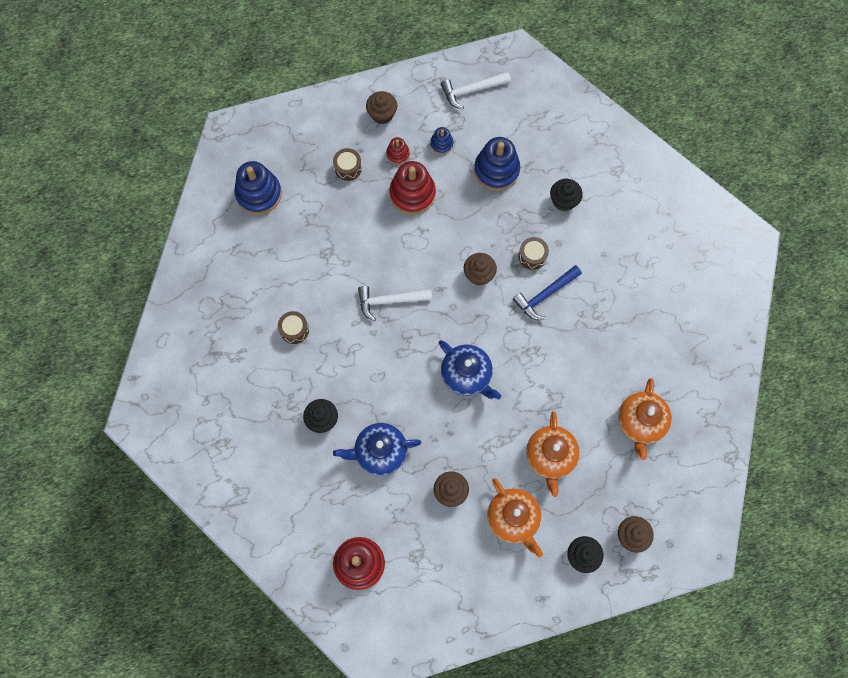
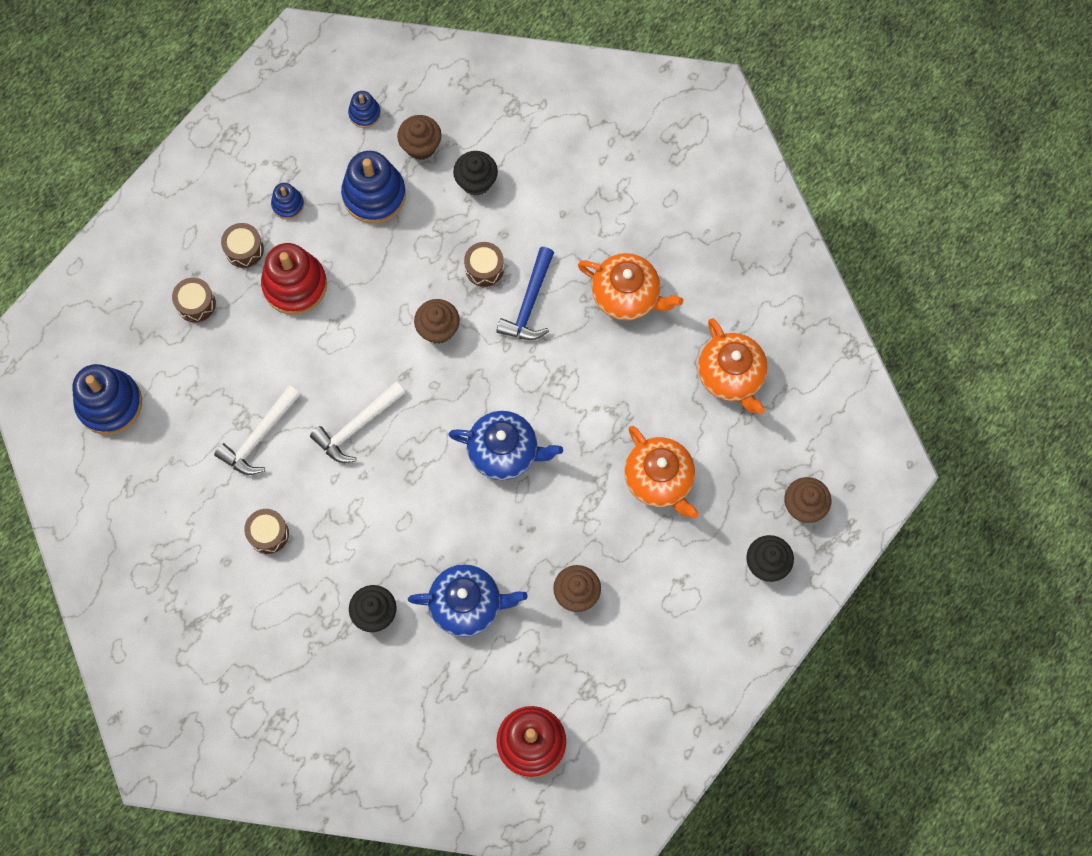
camera: 35 degrees left, 0 degrees up
blue teapot [333,423,421,476] -> blue teapot turned 135 degrees counterclockwise [408,564,528,637]
brown cupcake [366,91,397,124] -> brown cupcake moved to [397,115,442,160]
red stacking toy [386,137,410,165] -> brown drum [221,223,264,268]
white hammer [441,72,511,109] -> white hammer moved to [214,385,301,475]
orange teapot [487,478,543,557] -> orange teapot moved to [578,253,683,320]
none -> blue stacking toy [348,91,381,128]

